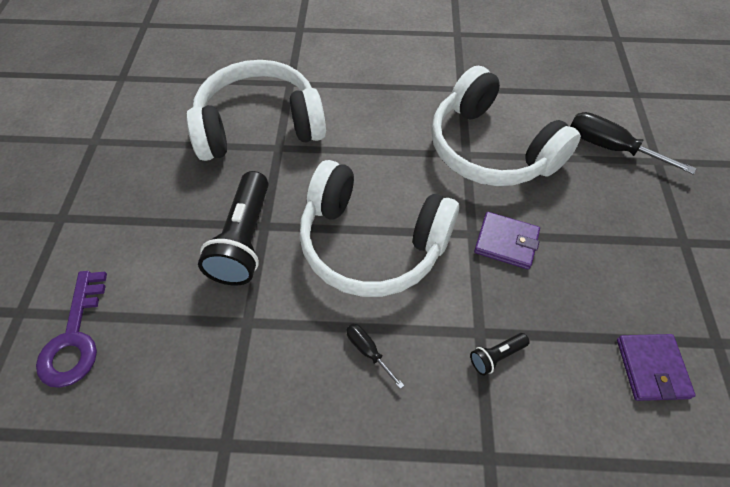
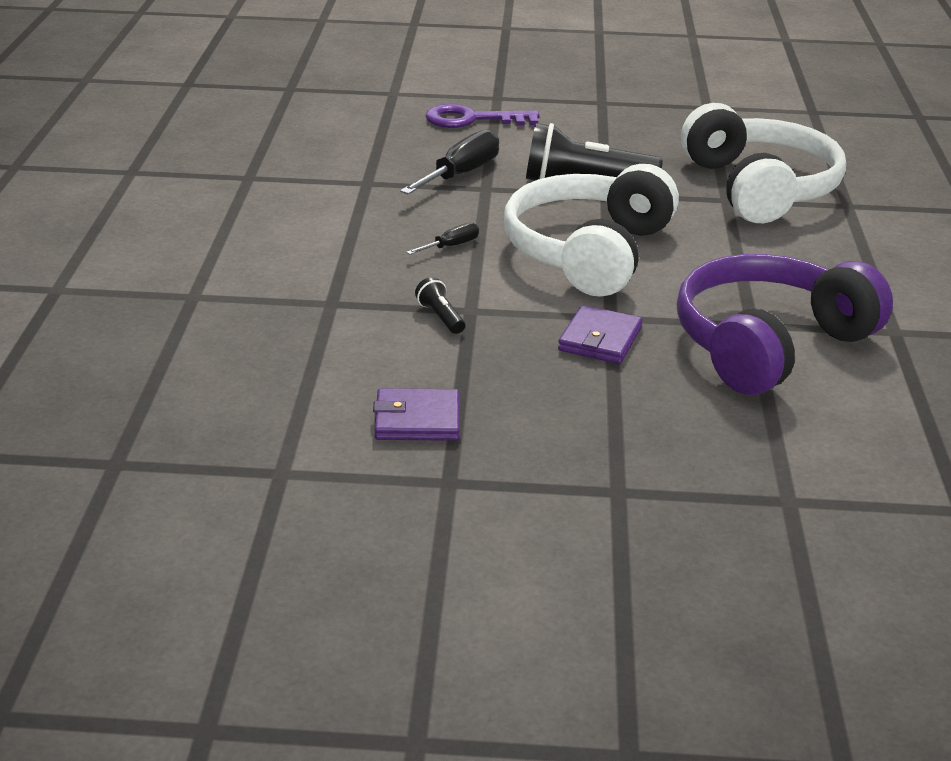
camera: 90 degrees right, 25 degrees down
white headphones [431,66,581,186] -> purple headphones [677,254,893,395]
black screwdriver [570,112,697,175] -> black screwdriver moved to [400,129,499,195]

